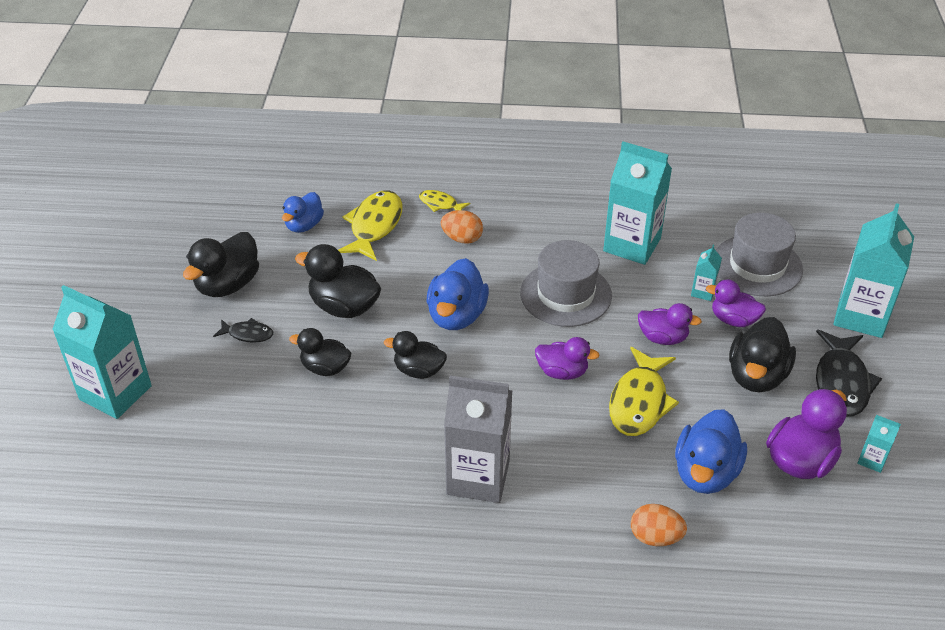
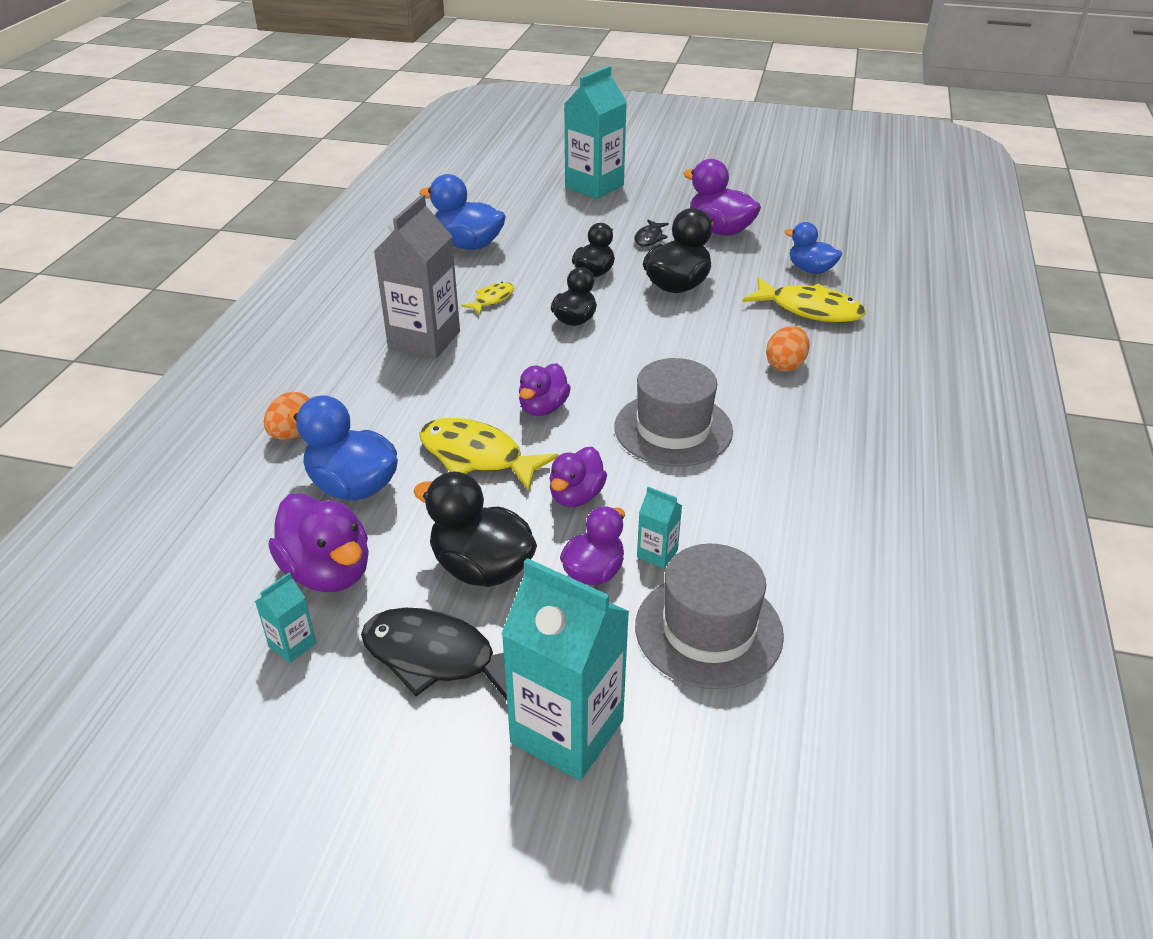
camera: 100 degrees right, 5 degrees down
black duck [183,232,259,297] -> purple duck [683,159,761,236]
yellow fish [419,190,470,212] -> yellow fish moved to [461,282,514,314]
blue duck [427,258,489,330] -> blue duck moved to [419,174,506,250]
turquoise carton [603,141,672,265] -> none

